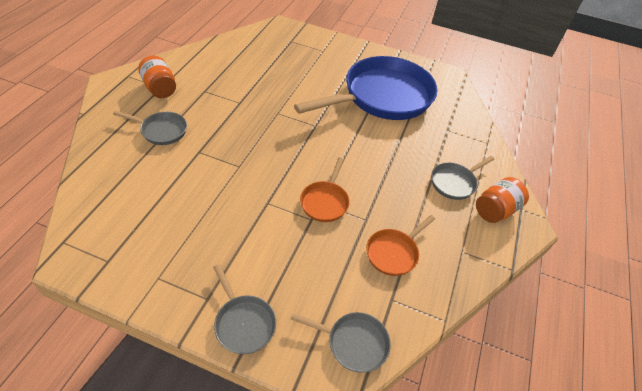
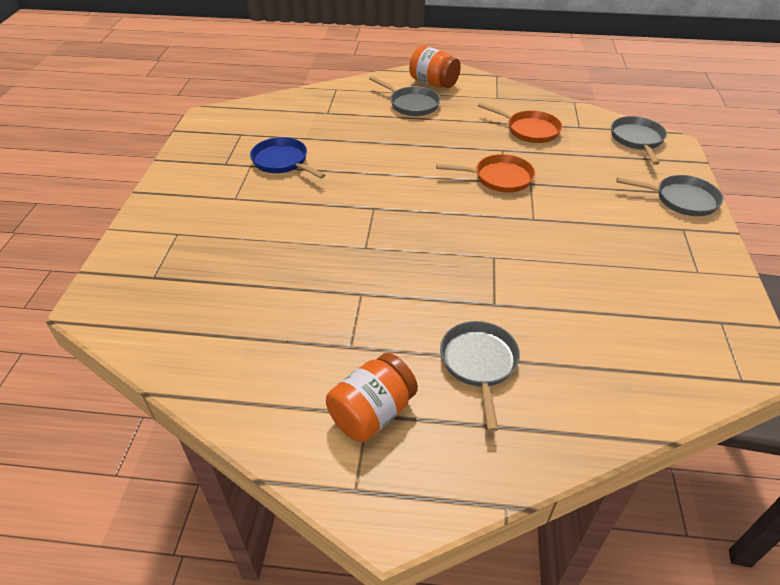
camera: 100 degrees left, 5 degrees down
grey pan [213,264,276,354] -> grey pan turned 60 degrees clockwise [616,175,723,216]
blue pan [294,56,437,120] -> blue pan [250,137,325,179], size x0.43

